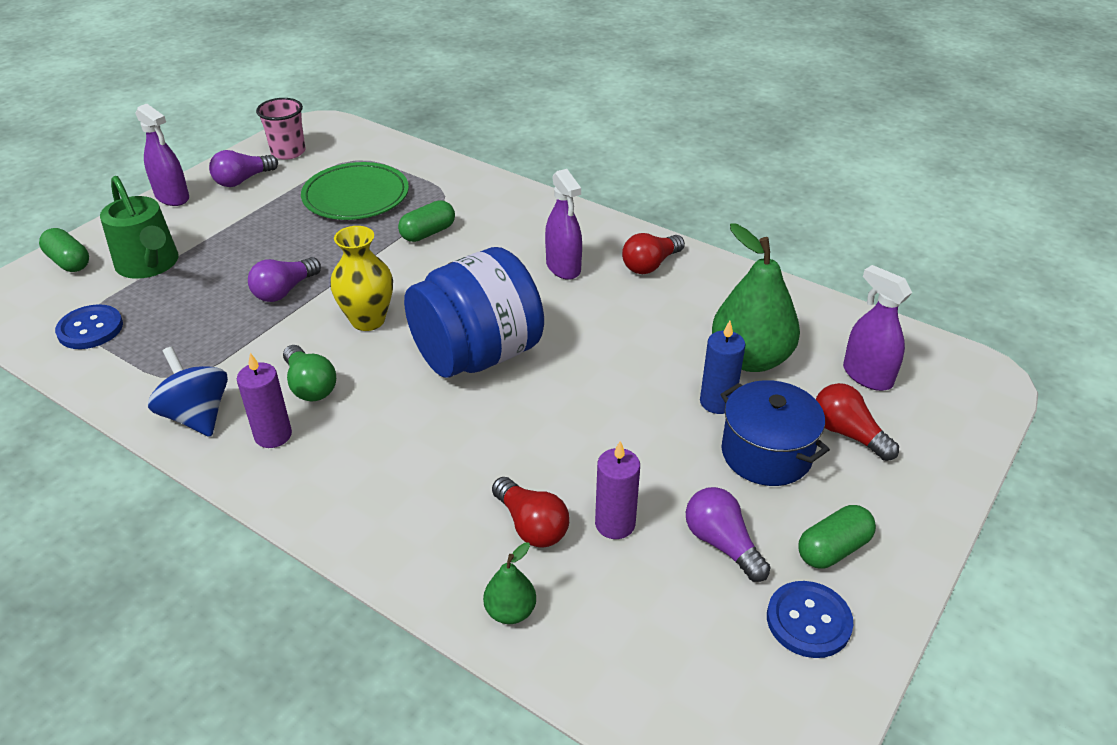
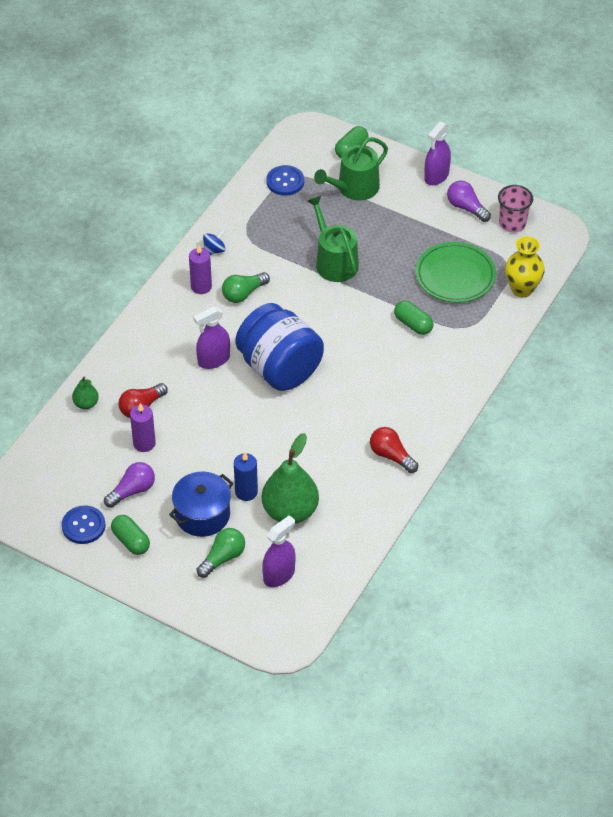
camera: 85 degrees right, 10 degrees up
blue spinning top [148,347,228,437] -> blue spinning top [203,229,226,255], size x0.59
purple light bulb [248,257,321,302] -> green watering can [308,196,359,282]
yellow vase [330,226,393,331] -> yellow vase moved to [505,236,545,297]
purple spray bottle [545,169,582,280] -> purple spray bottle moved to [194,306,230,369]
red light bulb [816,383,899,461] -> green light bulb [197,528,245,578]

